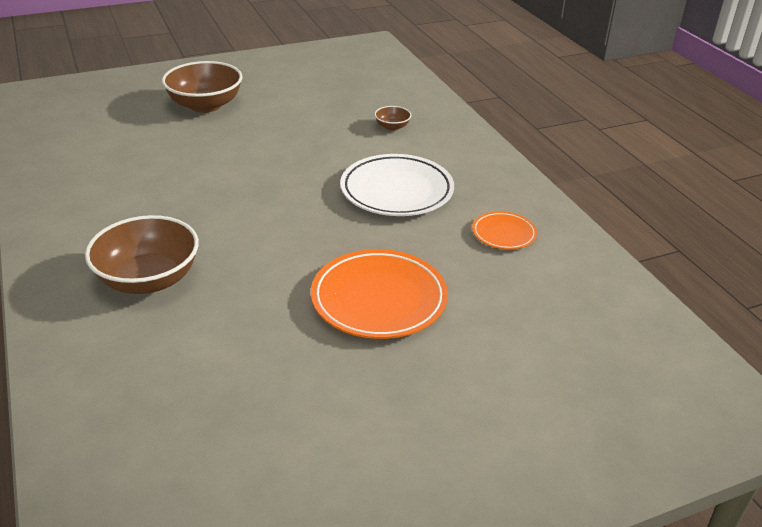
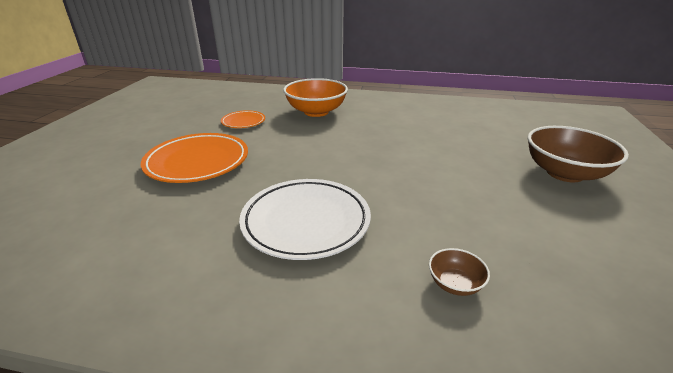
camera: 125 degrees right, 5 degrees down
brown bowl [85,215,199,294] -> orange bowl [283,78,348,117]
orange plate [472,211,537,250] -> orange plate moved to [221,110,265,128]

